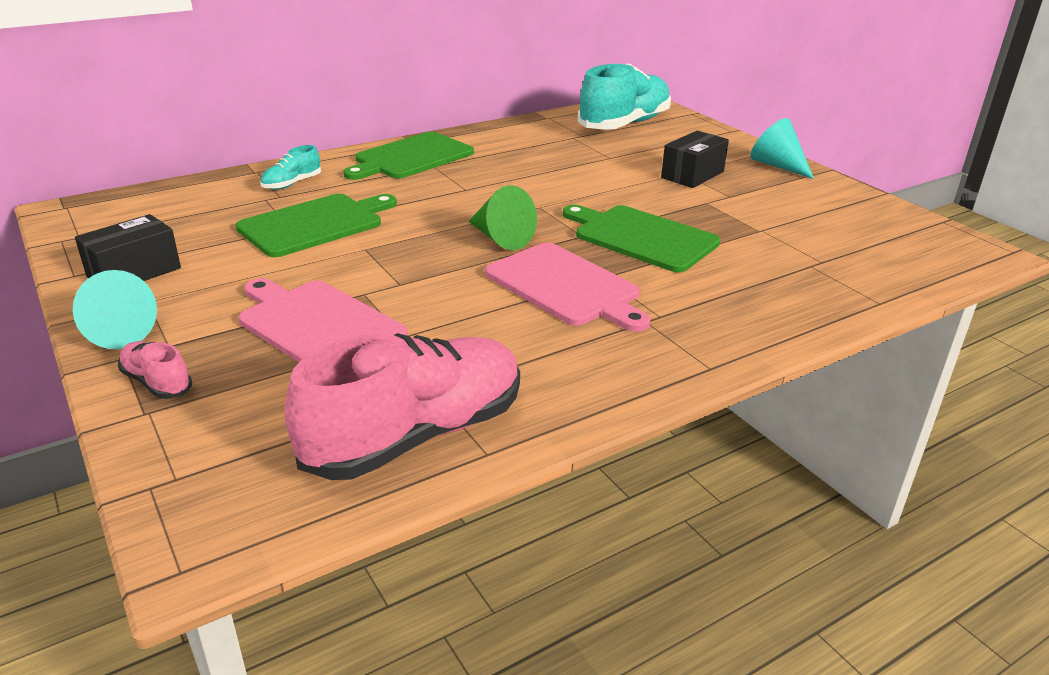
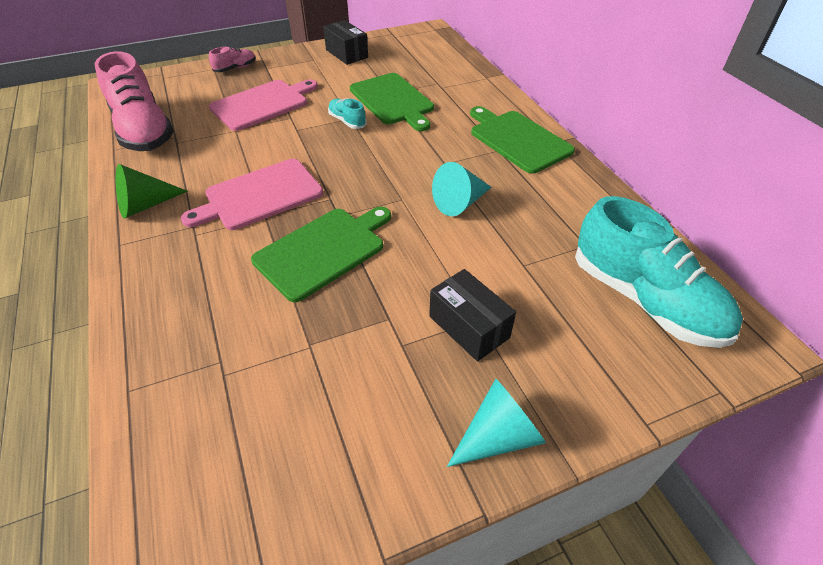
camera: 100 degrees right, 15 degrees up
turquoise cone [73,270,157,349] -> turquoise cone moved to [432,162,492,216]
turquoise shoe [260,145,321,190] -> turquoise shoe moved to [328,99,367,129]
green cone [469,185,537,250] -> green cone moved to [116,164,188,219]

